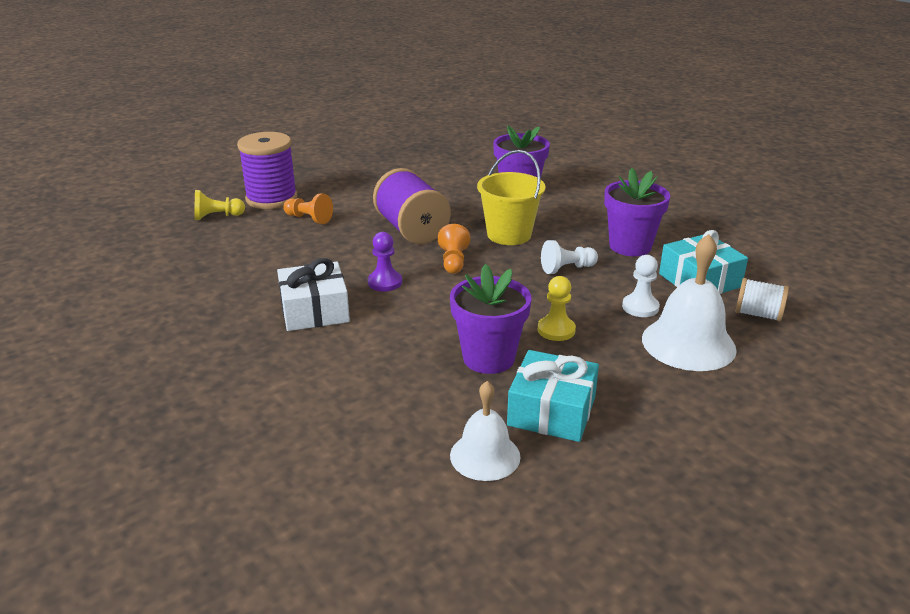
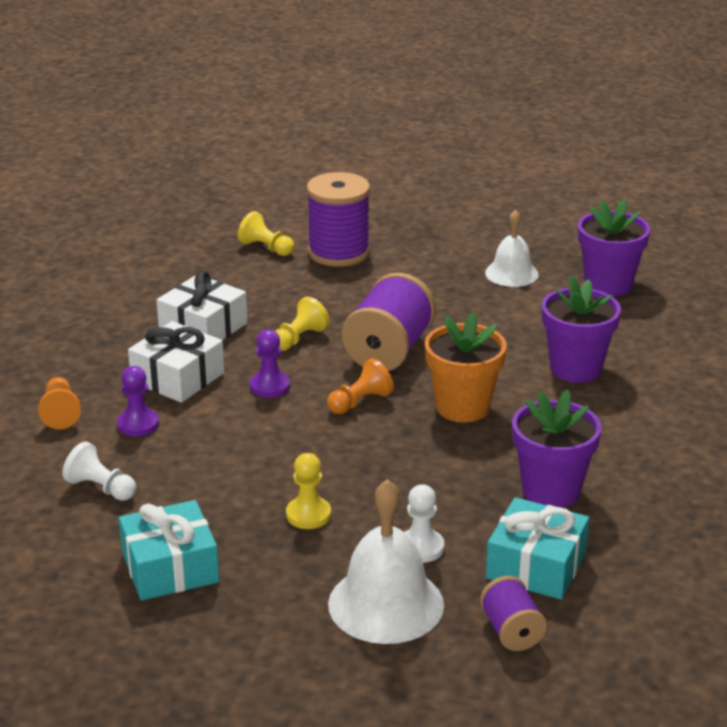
camera: 50 degrees right, 0 degrees up
orange pawn [283,194,333,224] -> orange pawn moved to [38,377,81,430]
purple flower pot [450,264,532,374] -> purple flower pot moved to [578,199,650,297]
white bell [450,381,521,481] -> white bell moved to [485,210,539,287]
yellow bucket [477,150,546,245] -> orange flower pot [425,311,507,423]
white pawn [541,240,598,274] -> white pawn moved to [62,441,136,501]
white spool [735,278,789,322] -> purple spool [480,576,547,651]
none -> purple pawn [117,366,159,436]
none -> white gift [156,271,248,340]
none -> yellow pawn [275,297,330,351]

